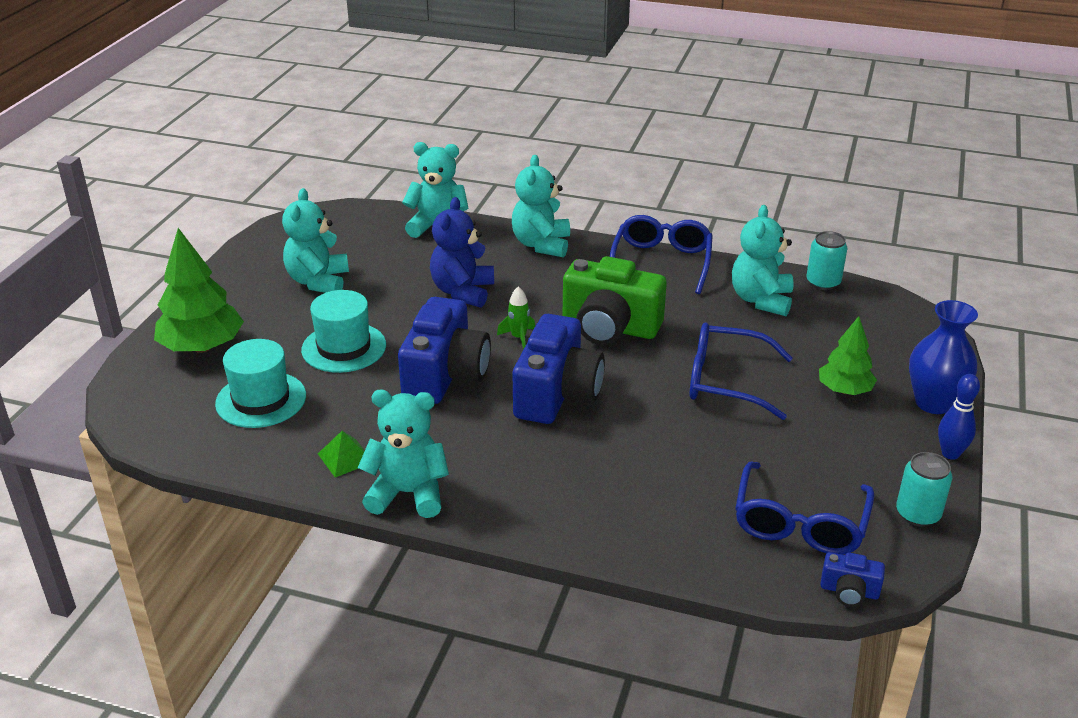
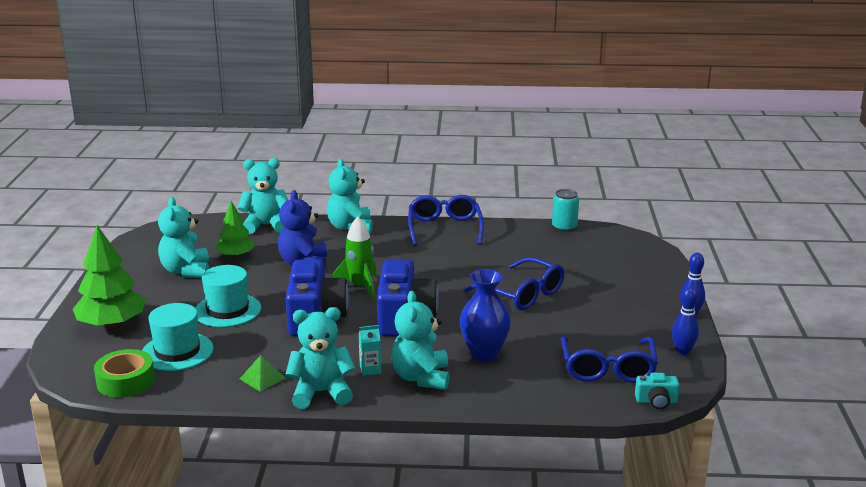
camera: 15 degrees left, 10 degrees down
green rocket [497,286,535,350] -> green rocket [332,217,377,300], size x1.66
green camera [563,256,667,345] -> none
blue glasses [690,323,793,420] -> blue glasses turned 135 degrees counterclockwise [464,257,564,310]
turquoise teddy bear [732,205,794,316] -> turquoise teddy bear moved to [391,291,449,390]
green tree [819,316,877,395] -> green tree moved to [216,201,255,258]
blue camera [820,552,885,607] -> turquoise camera [635,373,679,409]
turquoise can [896,452,952,527] -> blue bowling pin [672,286,699,355]
blue vase [909,300,978,414] -> blue vase moved to [460,269,511,361]
none -> green tape [94,349,155,398]
none -> turquoise carton [359,325,381,376]

